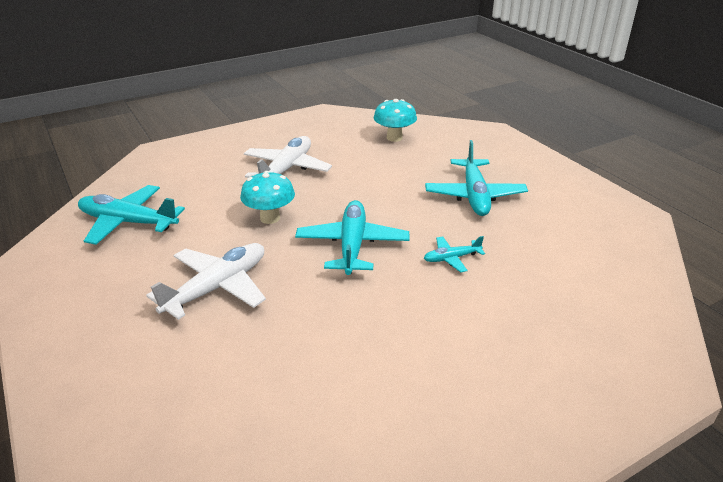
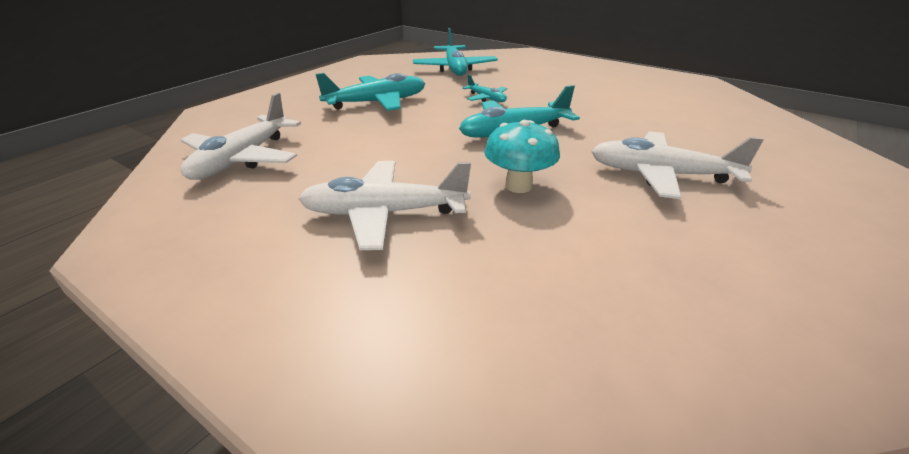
camera: 115 degrees left, 0 degrees up
turquoise plane [78,185,185,245] -> turquoise plane moved to [413,28,498,76]
turquoise mushroom [374,99,417,142] -> white plane [181,93,301,180]

